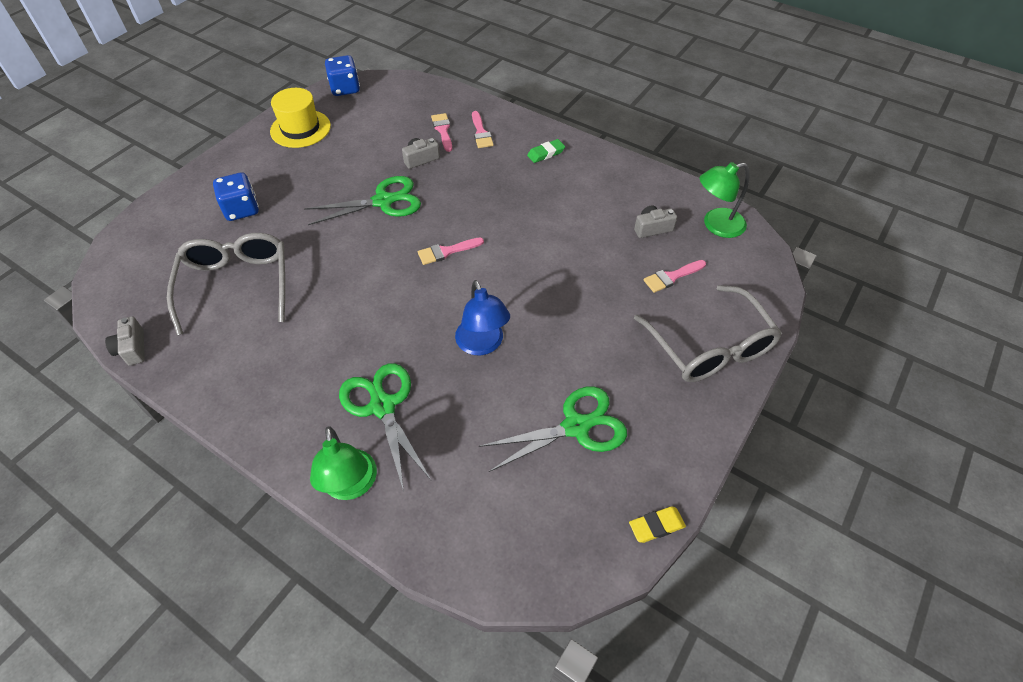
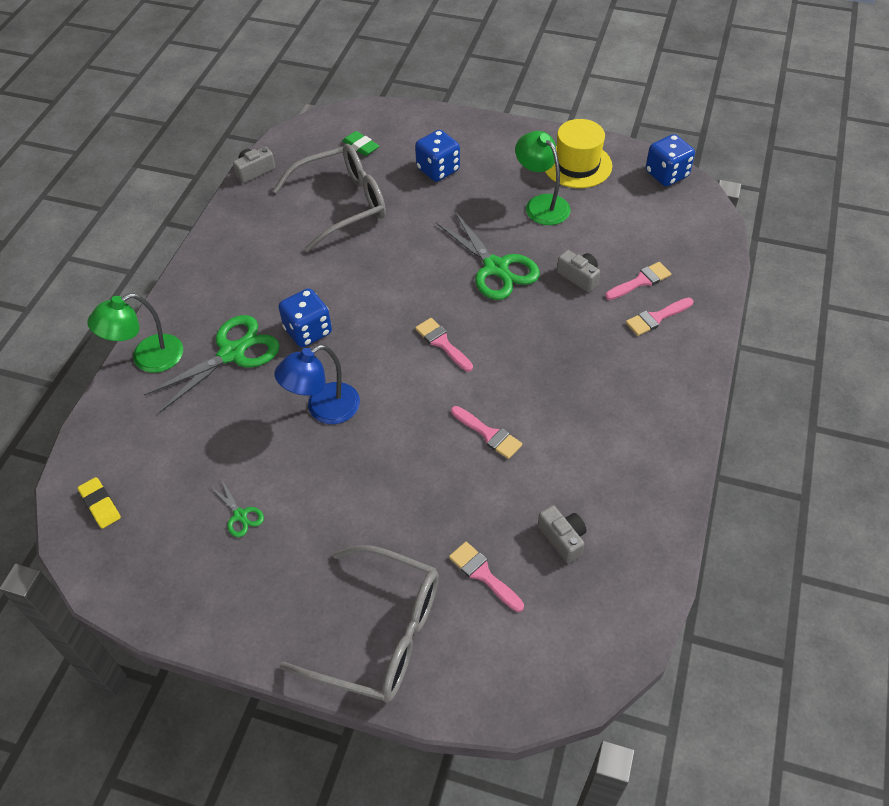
camera: 75 degrees right, 0 degrees up
green scissors [479,386,627,472] -> green scissors [210,480,264,537], size x0.46
green eraser [527,139,565,163] -> green eraser moved to [342,131,379,156]
yellow eraser [629,506,686,543] -> yellow eraser moved to [78,477,121,528]
grey glasses [634,285,782,382] -> grey glasses turned 120 degrees counterclockwise [280,545,439,703]
green lamp [700,162,750,238] -> green lamp moved to [515,131,571,225]
none -> blue dice [278,288,332,347]
none -> pink brush [451,406,522,459]

